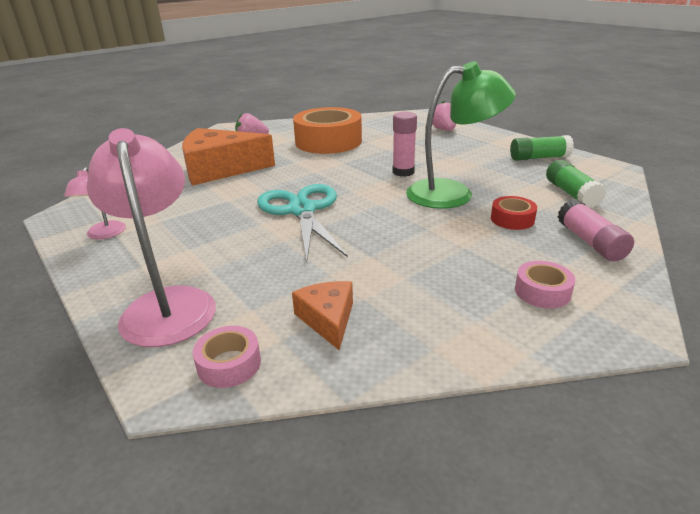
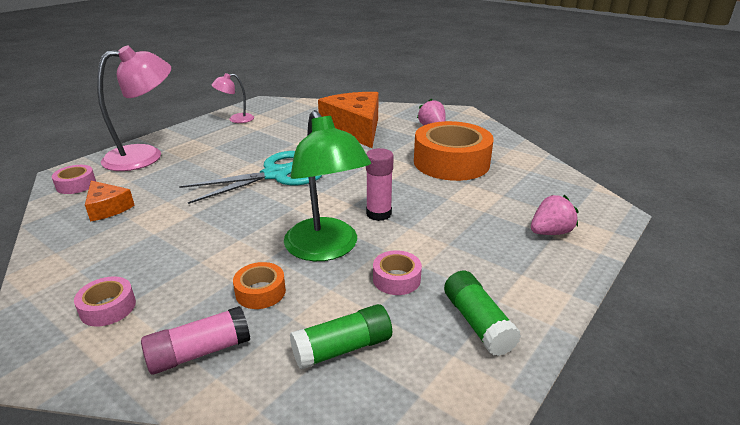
camera: 75 degrees right, 0 degrees up
orange cheese [292,281,353,350] -> orange cheese turned 75 degrees clockwise [85,181,135,222]
red tape [491,196,537,230] -> orange tape [233,262,286,309]
none -> pink tape [373,250,422,295]

